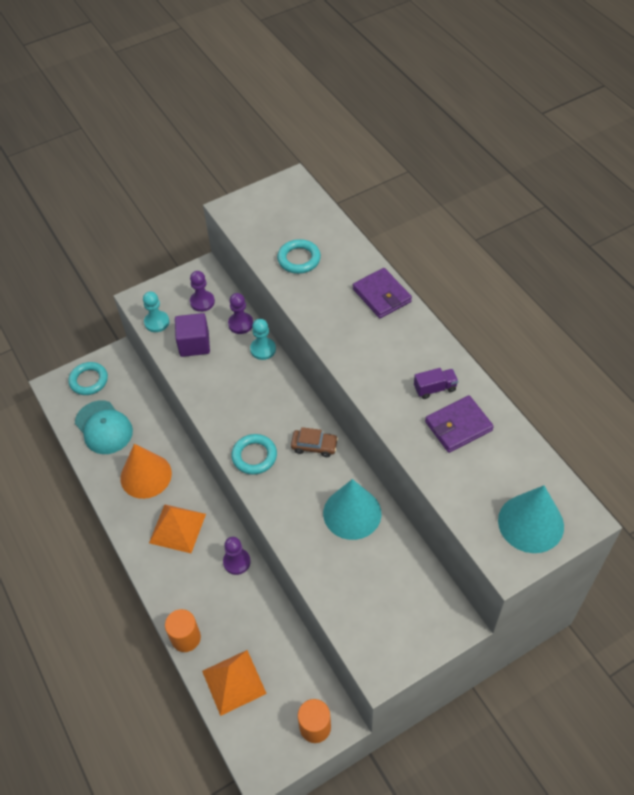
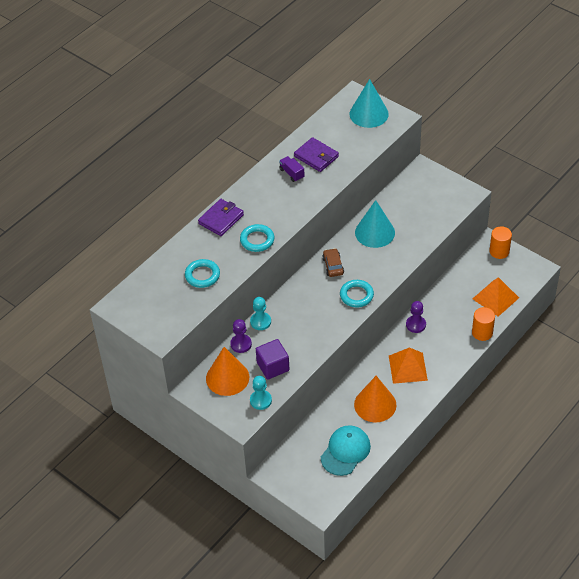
camera: 110 degrees left, 5 degrees down
turquoise ring [68,362,108,395] -> turquoise ring moved to [240,224,274,252]
purple pawn [190,271,215,312] -> orange cone [206,347,249,396]

